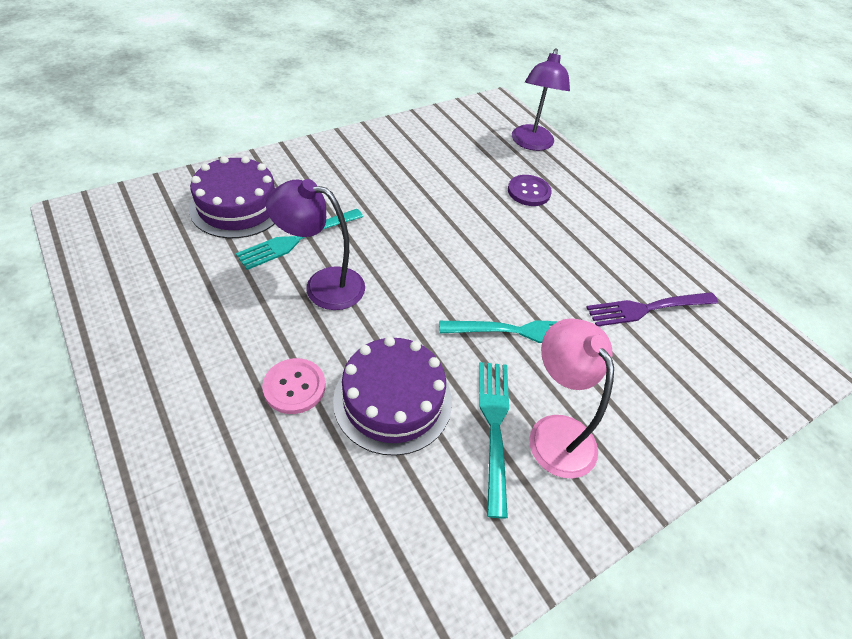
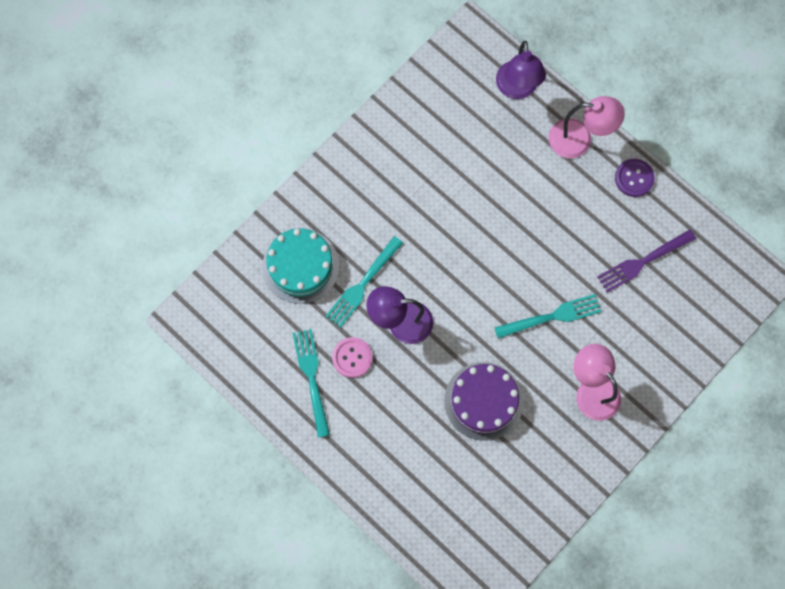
camera: 10 degrees left, 25 degrees up
purple cake [189,156,276,238] -> turquoise cake [262,228,339,304]
pink button [262,358,326,414] -> pink button moved to [332,337,373,378]
turquoise fork [479,362,509,518] -> turquoise fork moved to [293,329,330,438]
purple button [508,175,552,206] -> purple button moved to [615,159,655,197]
none -> pink lamp [549,96,625,158]

